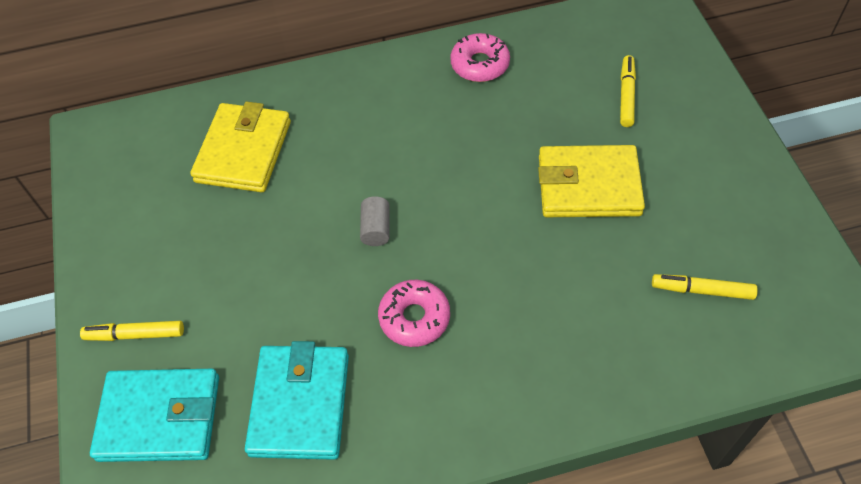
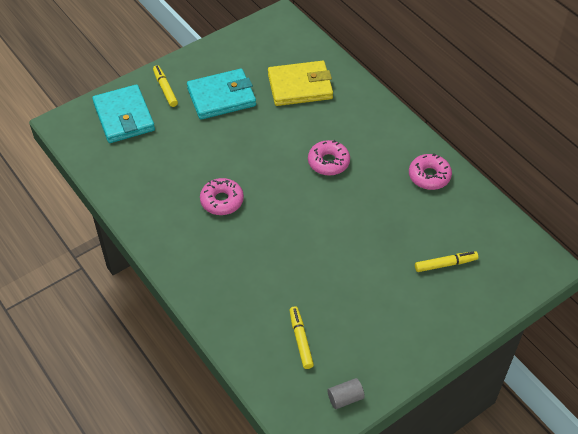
camera: 65 degrees right, 5 degrees down
turquoise wallet [245,341,349,460] -> turquoise wallet moved to [187,69,256,120]
grey cylinder [360,196,390,246] -> grey cylinder moved to [328,378,365,409]
yellow wallet [538,145,645,217] -> none
none -> pink donut [308,140,350,176]

